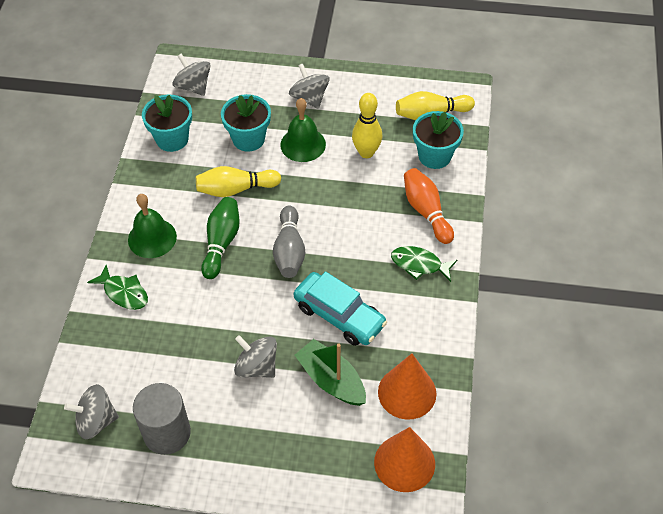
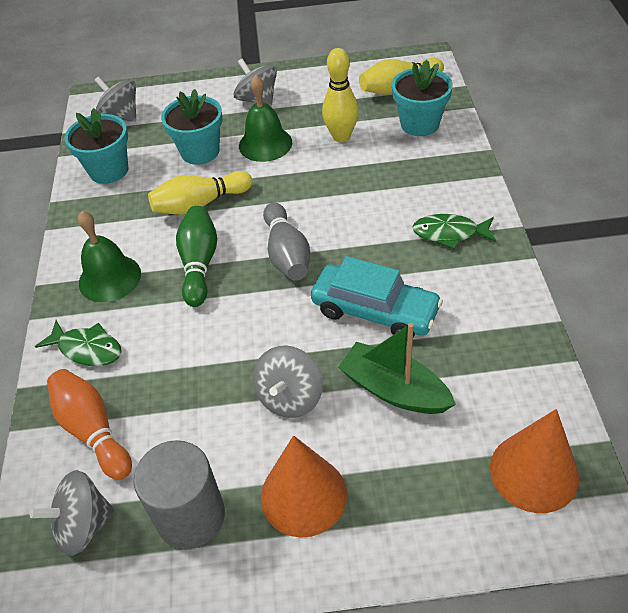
camera: 10 degrees left, 5 degrees down
grey spinning top [234,335,277,378] -> grey spinning top turned 90 degrees counterclockwise [253,345,323,418]
orange cone [378,353,437,420] -> orange cone moved to [261,435,347,538]
orange bowling pin [404,168,454,244] -> orange bowling pin moved to [47,369,132,480]

